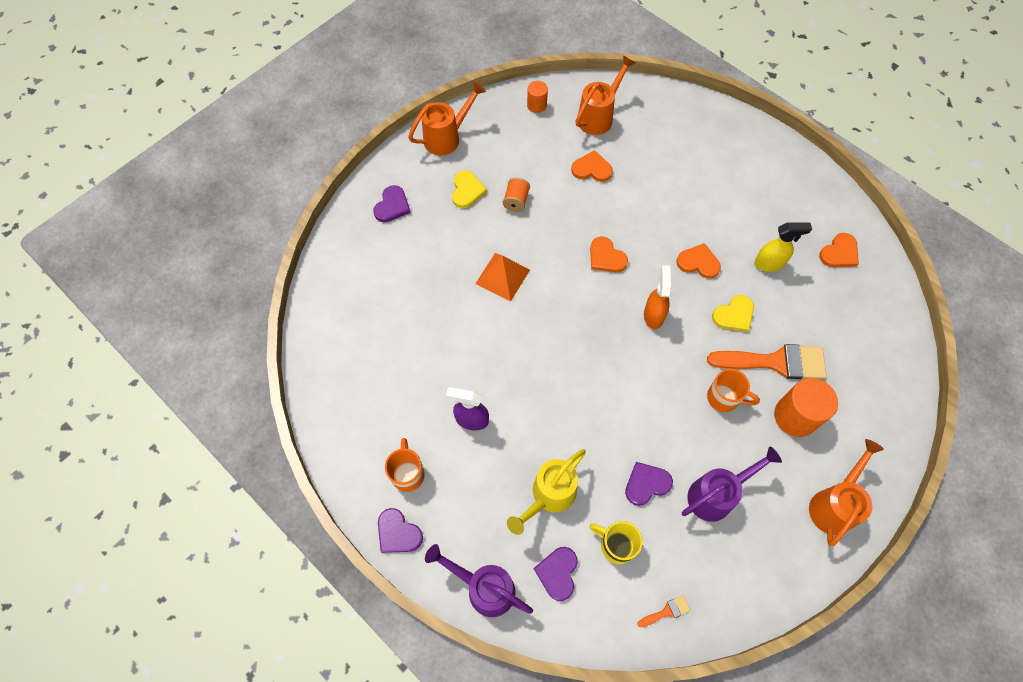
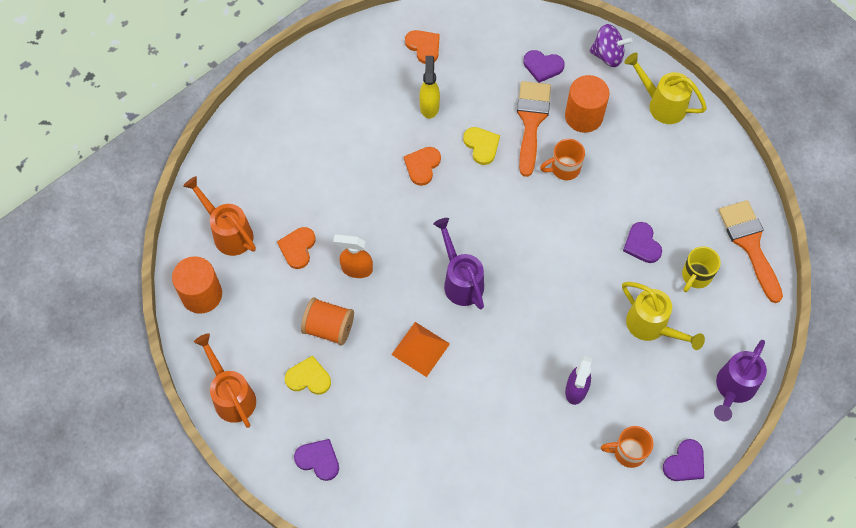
camera: 85 degrees left, 0 degrees up
orange spool [503,178,530,212] -> orange spool [301,297,354,346], size x1.52
orange cylinder [527,81,548,113] -> orange cylinder [172,256,222,314], size x1.81
purple heart [534,547,578,601] -> purple heart moved to [523,50,565,83]
orange heart [590,236,628,272] -> none
orange brush [637,595,691,628] -> orange brush [719,200,783,303], size x2.41
orange spray bottle [644,265,672,329] -> orange spray bottle moved to [333,234,373,278]
purple watering can [682,446,782,522] -> purple watering can moved to [433,218,484,309]
orange mug [707,369,760,412] -> orange mug turned 135 degrees counterclockwise [540,139,585,180]
orange watering can [809,439,884,546] -> yellow watering can [624,53,707,124]
none -> purple spinning top [590,24,633,67]

